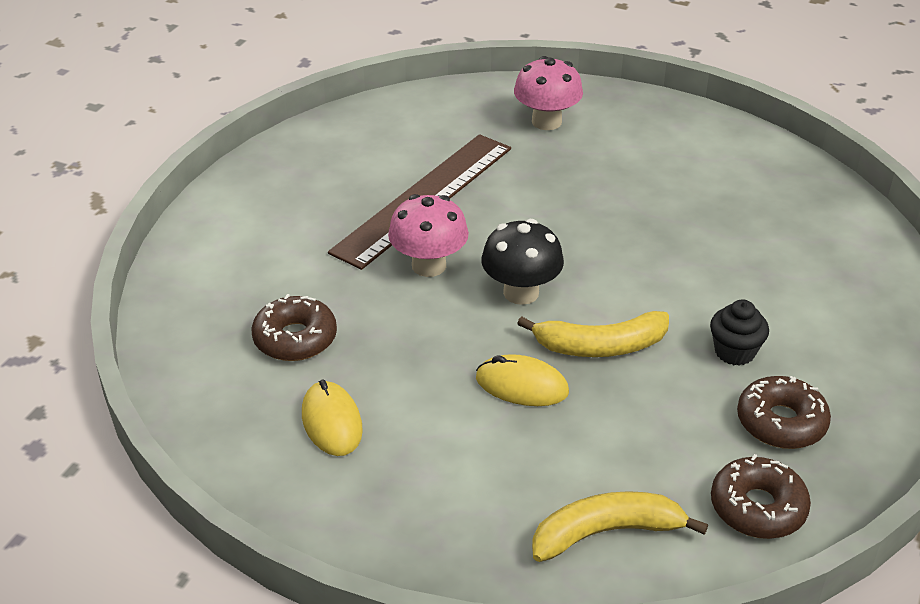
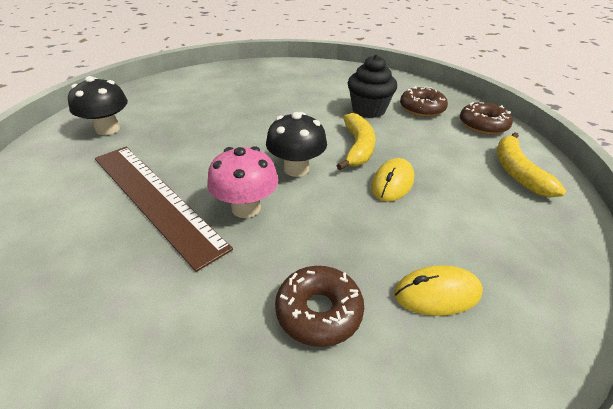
camera: 80 degrees left, 0 degrees up
pink mushroom [514,56,583,130] -> black mushroom [68,76,128,135]
black cupcake [710,300,769,366] -> black cupcake [348,55,397,118], size x1.52

